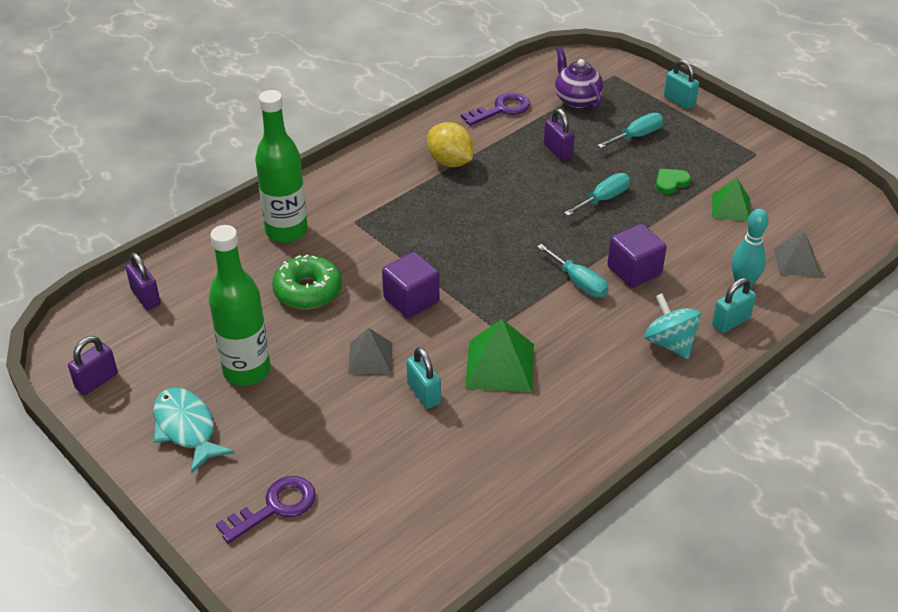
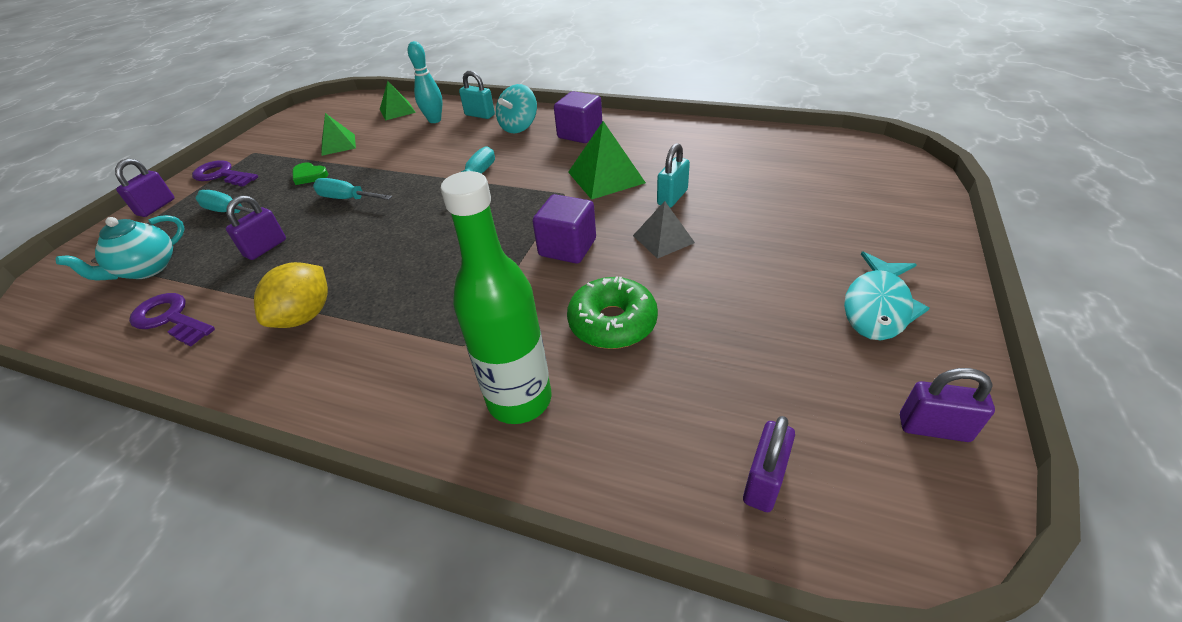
camera: 115 degrees left, 0 degrees up
green bottle [209,225,270,386] -> none
purple key [216,476,316,544] -> purple key moved to [192,160,258,186]
purple teapot [555,48,603,108] -> turquoise teapot [56,215,185,280]
purple cube [607,224,667,288] -> purple cube moved to [554,91,602,143]
turquoise padlock [664,59,699,109] -> purple padlock [115,159,175,217]
grey pyramid [774,232,820,276] -> green pyramid [380,81,416,120]

